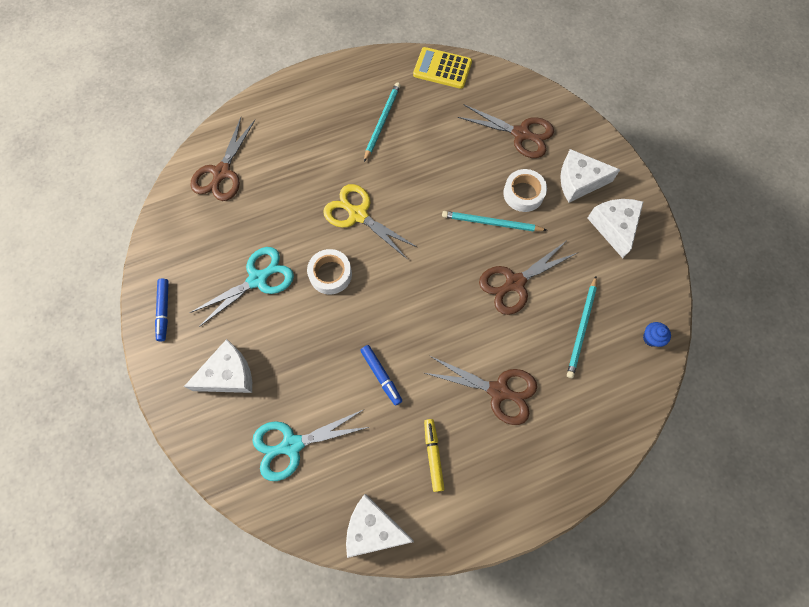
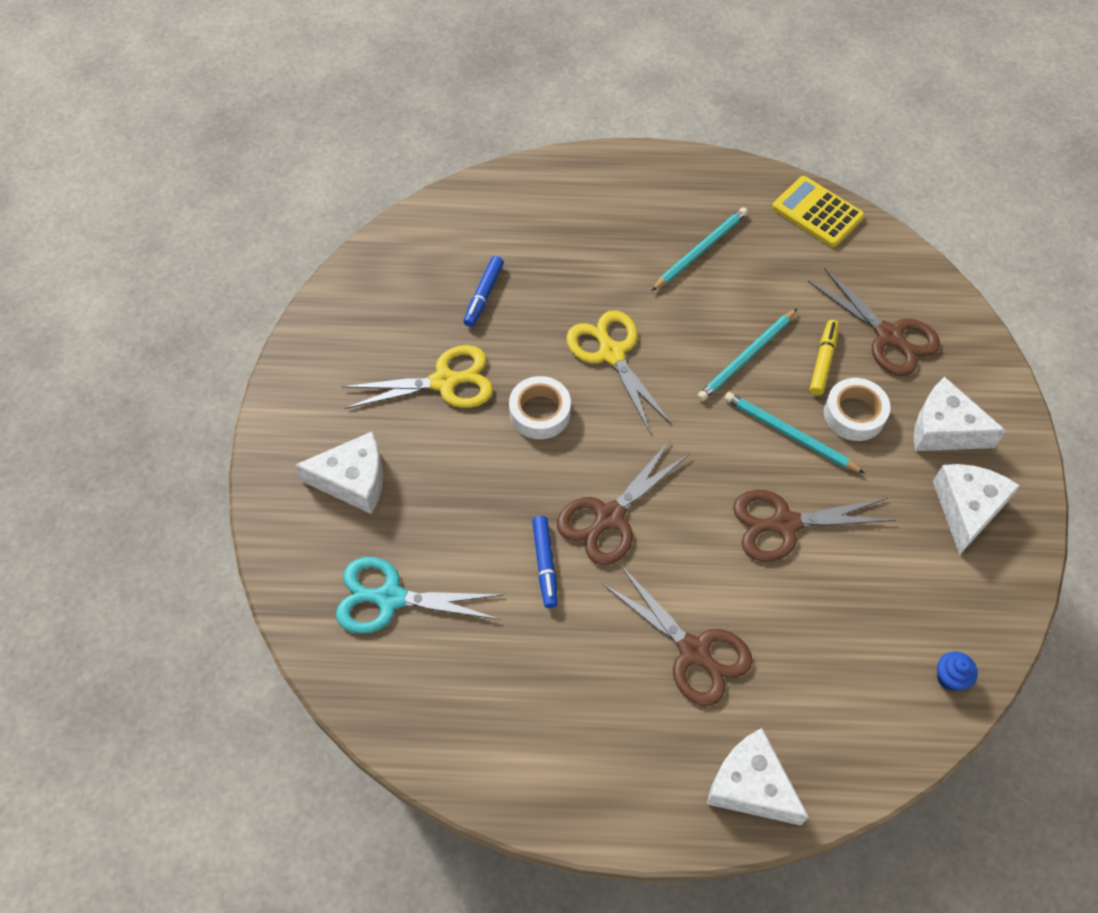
camera: 25 degrees right, 10 degrees down
blue marker [155,279,169,341] -> blue marker moved to [463,256,504,327]
turquoise scissors [190,247,294,327] -> yellow scissors [341,345,493,409]
brown scissors [191,117,255,201] -> brown scissors moved to [557,440,689,565]
white cheese [346,494,414,558] -> white cheese moved to [707,728,809,826]
yellow marker [424,419,444,492] -> yellow marker moved to [810,320,839,395]
turquoise pencil [567,276,597,378] -> turquoise pencil moved to [697,309,797,401]

